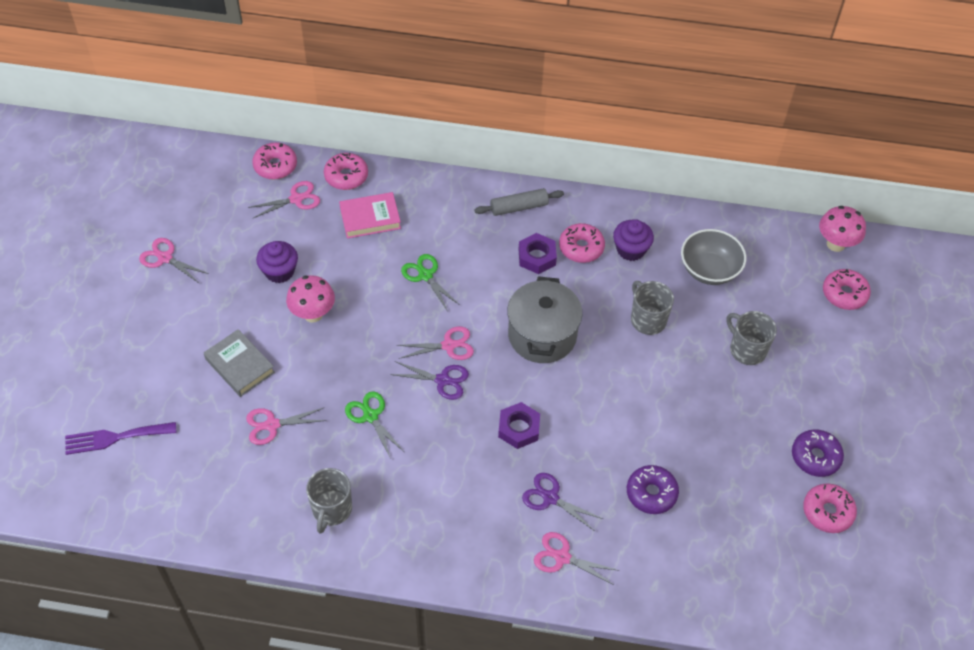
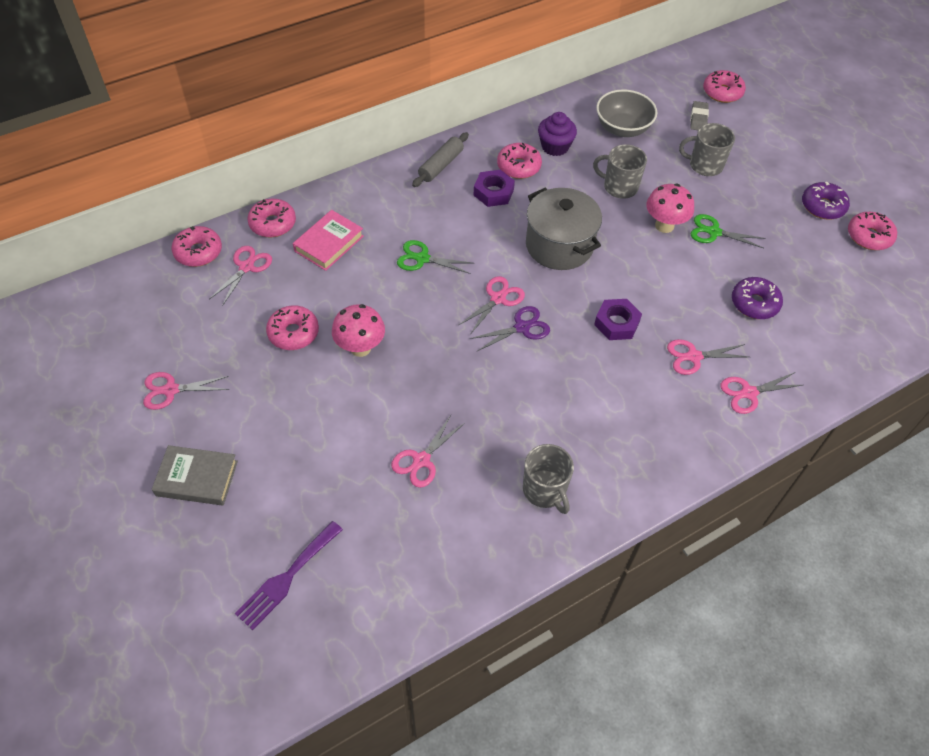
camera: 40 degrees left, 0 degrees up
grey book [204,329,275,397] -> grey book moved to [152,445,238,506]
purple cupcake [256,241,298,283] -> pink donut [266,305,319,350]
green scissors [345,391,404,459] -> green scissors moved to [691,214,766,248]
purple scissors [522,473,603,531] -> pink scissors [667,339,749,375]
pink mushroom [819,206,866,252] -> pink mushroom moved to [646,184,694,233]
none -> grey eraser [690,101,709,130]

